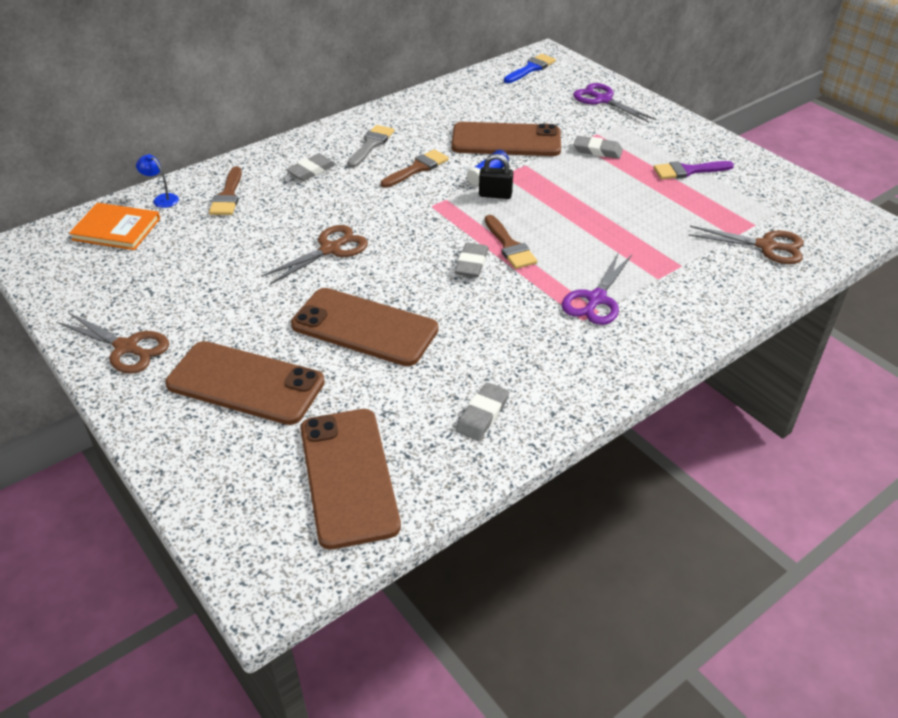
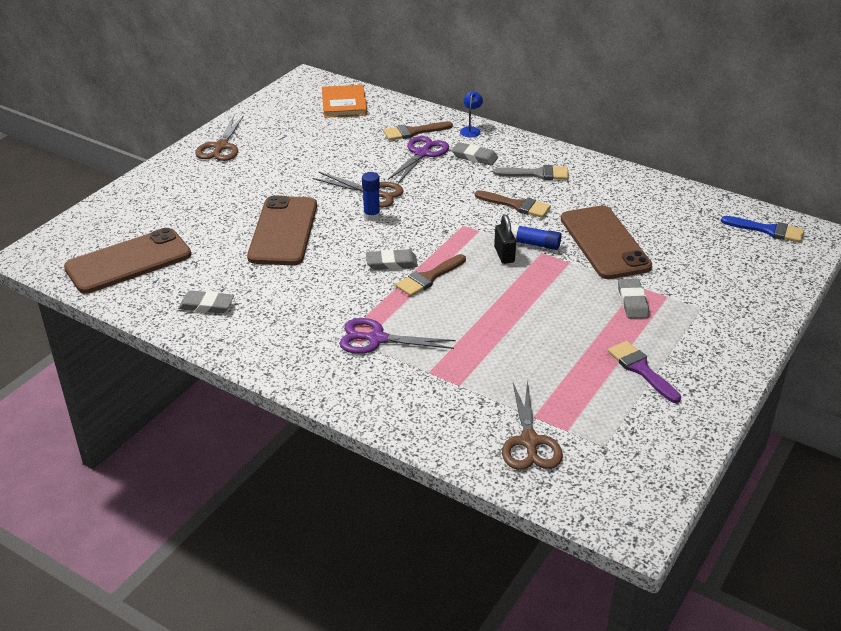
camera: 70 degrees right, 5 degrees down
blue lamp [136,154,179,208] -> blue lamp moved to [460,91,483,137]
brown phone [165,341,325,425] -> none
purple scissors [573,83,656,123] -> purple scissors moved to [388,136,449,183]
none -> blue glue stick [362,172,380,221]

